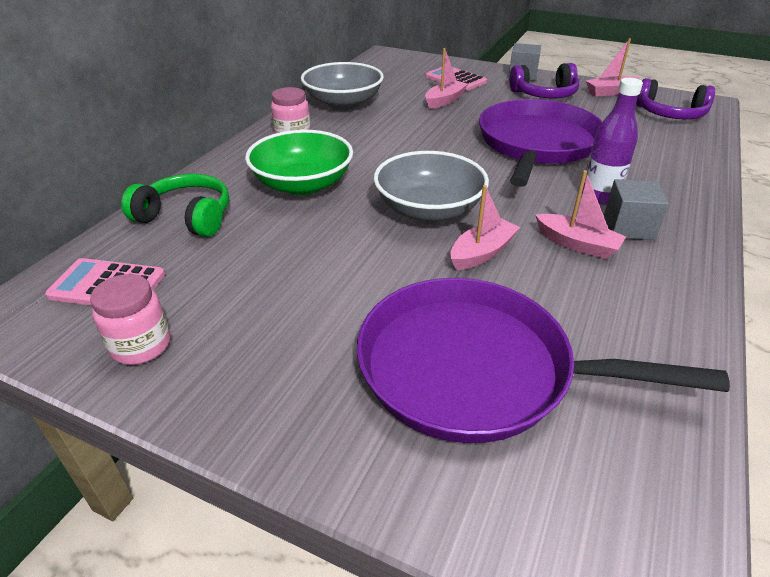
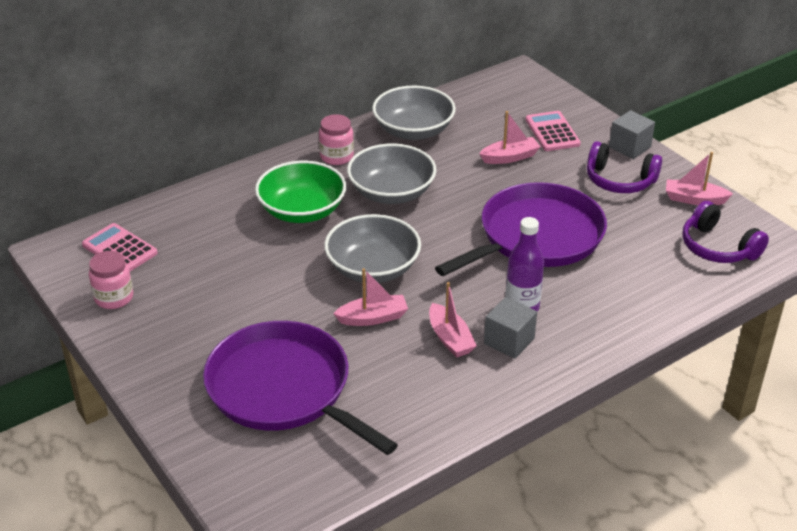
camera: 30 degrees right, 0 degrees up
green headphones [121,174,229,237] -> none
none -> grey bowl [347,144,436,204]

